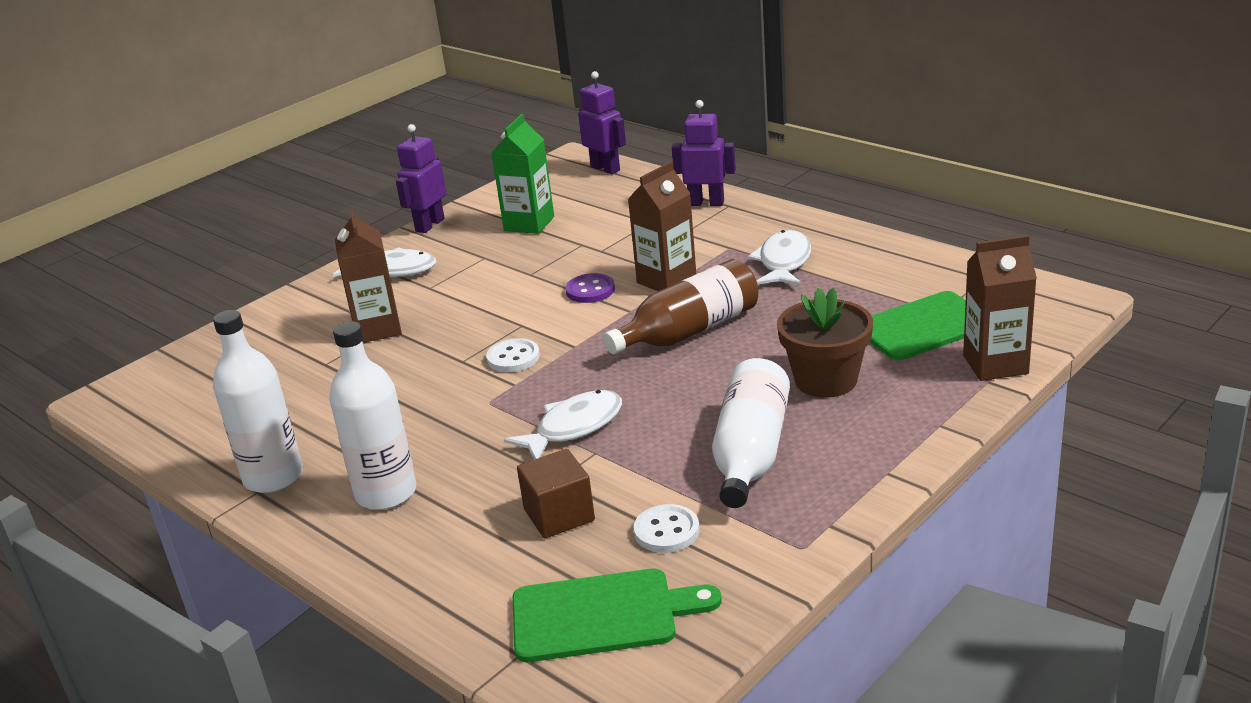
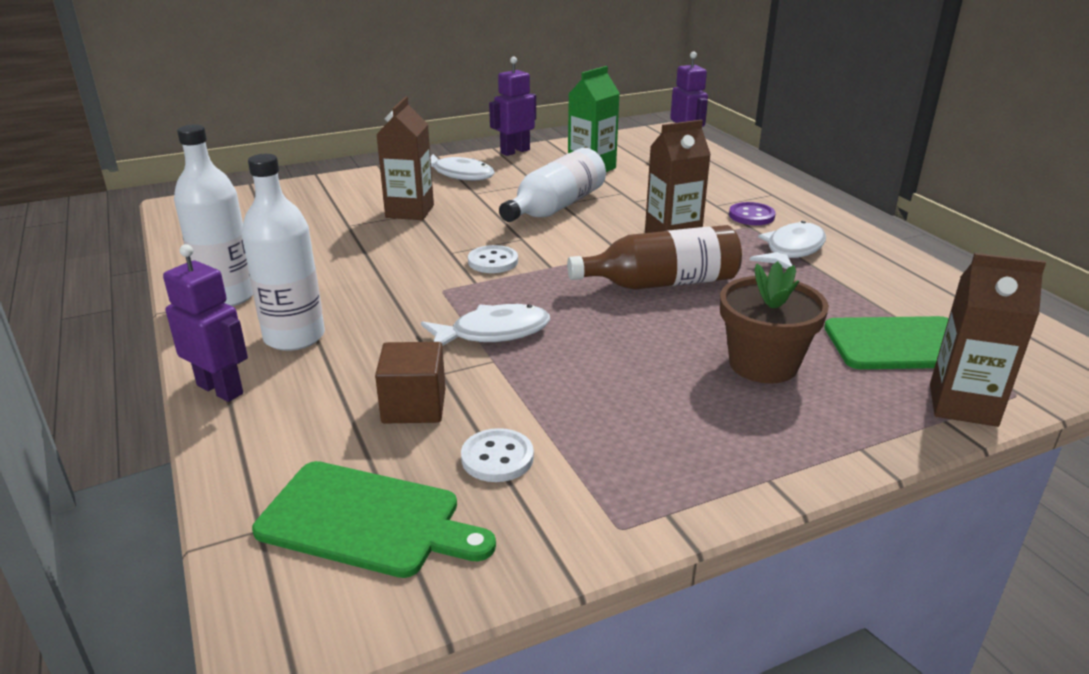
camera: 20 degrees right, 0 degrees up
purple button [566,273,615,303] -> purple button moved to [729,202,776,225]
purple robot [672,100,736,206] -> purple robot moved to [163,244,248,402]
white bottle [712,358,790,508] -> white bottle moved to [499,148,606,222]

